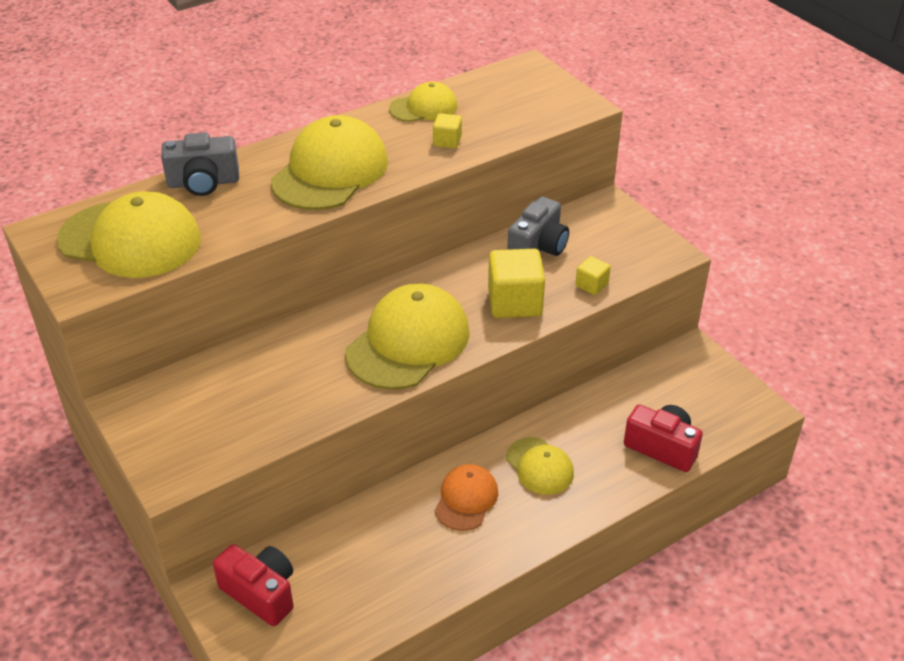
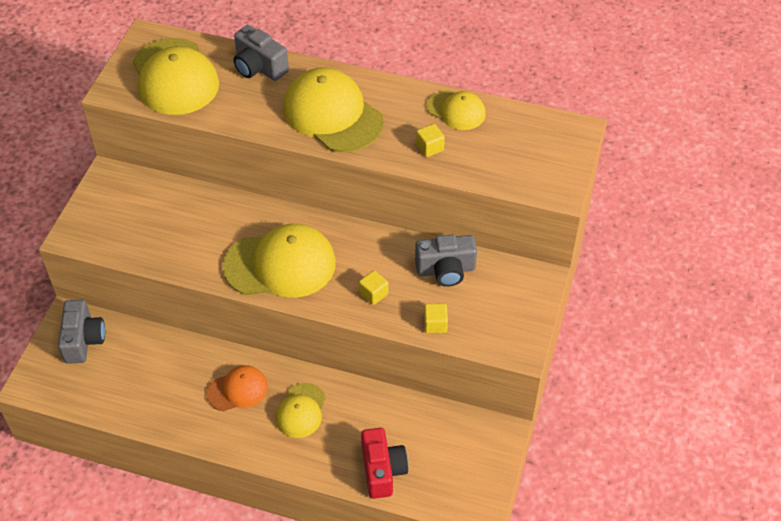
camera: 50 degrees right, 10 degrees up
red camera [213,544,294,626] -> grey camera [58,300,105,364]
yellow cap [271,115,388,210] -> yellow cap turned 120 degrees counterclockwise [283,67,384,152]
yellow cube [488,249,545,318] -> yellow cube [359,270,388,305], size x0.51

